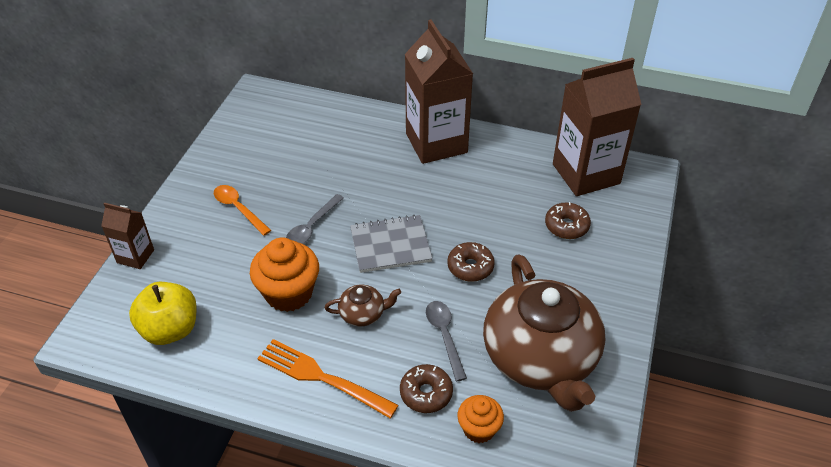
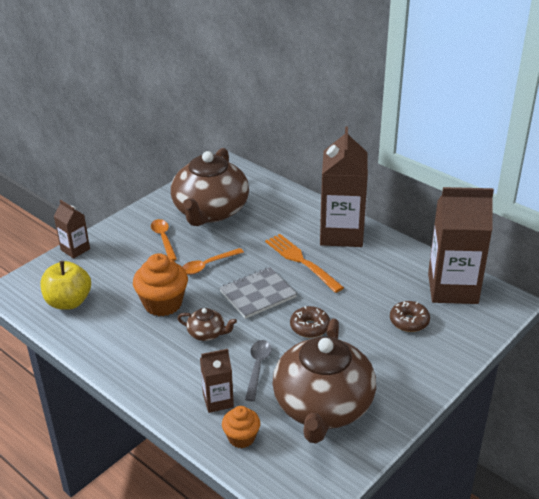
camera: 25 degrees right, 10 degrees down
orange fork [257,339,399,418] -> orange fork moved to [265,234,344,293]
grey spoon [286,194,344,244] -> orange spoon [183,248,244,275]
grey notebook [350,214,433,273] -> grey notebook turned 45 degrees counterclockwise [219,267,297,319]
brown donut [400,364,453,413] -> brown carton [200,349,234,413]
none -> brown teapot [171,148,249,226]

